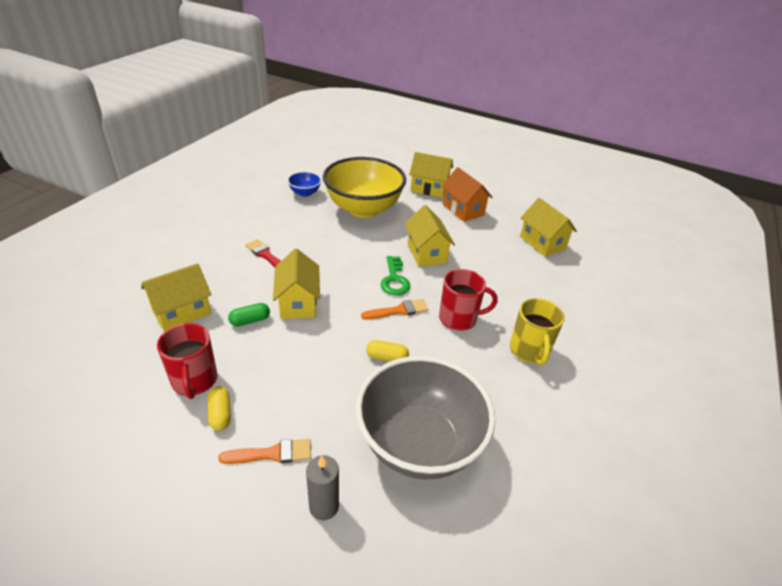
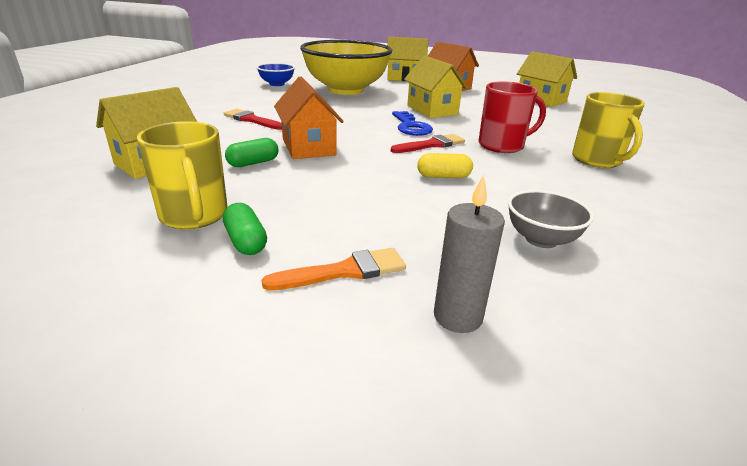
camera: 10 degrees left, 10 degrees down
red mug [157,323,218,399] -> yellow mug [137,121,228,229]
yellow capsule [208,386,231,431] -> green capsule [223,203,267,255]
yellow house [273,249,320,319] -> orange house [274,77,344,159]
grey bowl [356,356,495,479] -> grey bowl [508,190,594,248], size x0.43
orange brush [361,299,429,319] -> red brush [391,134,465,153]
green key [381,256,410,295] -> blue key [392,111,433,136]

